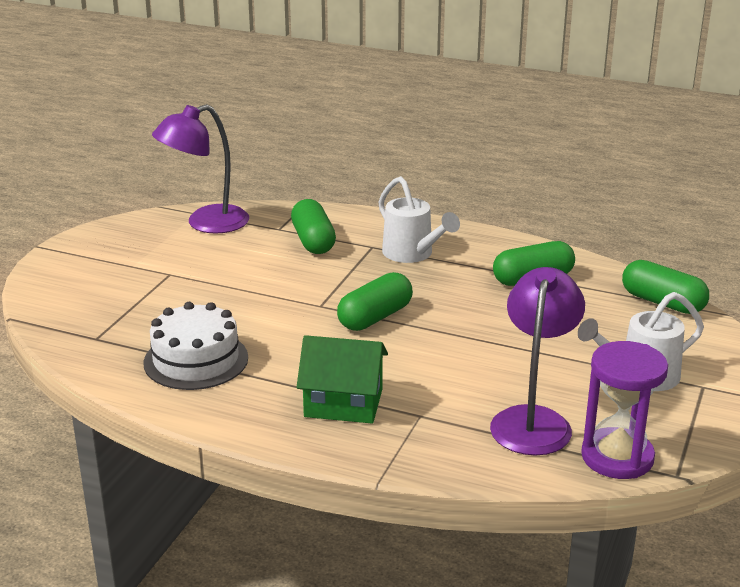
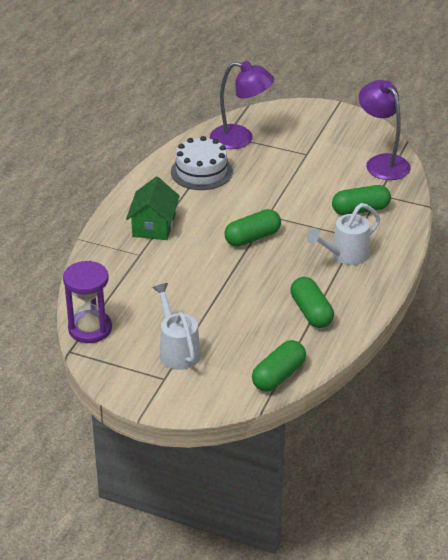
camera: 90 degrees right, 10 degrees up
green capsule [337,272,413,331] -> green capsule turned 75 degrees counterclockwise [224,209,281,247]
purple lamp [490,267,585,456] -> purple lamp moved to [210,61,274,149]

